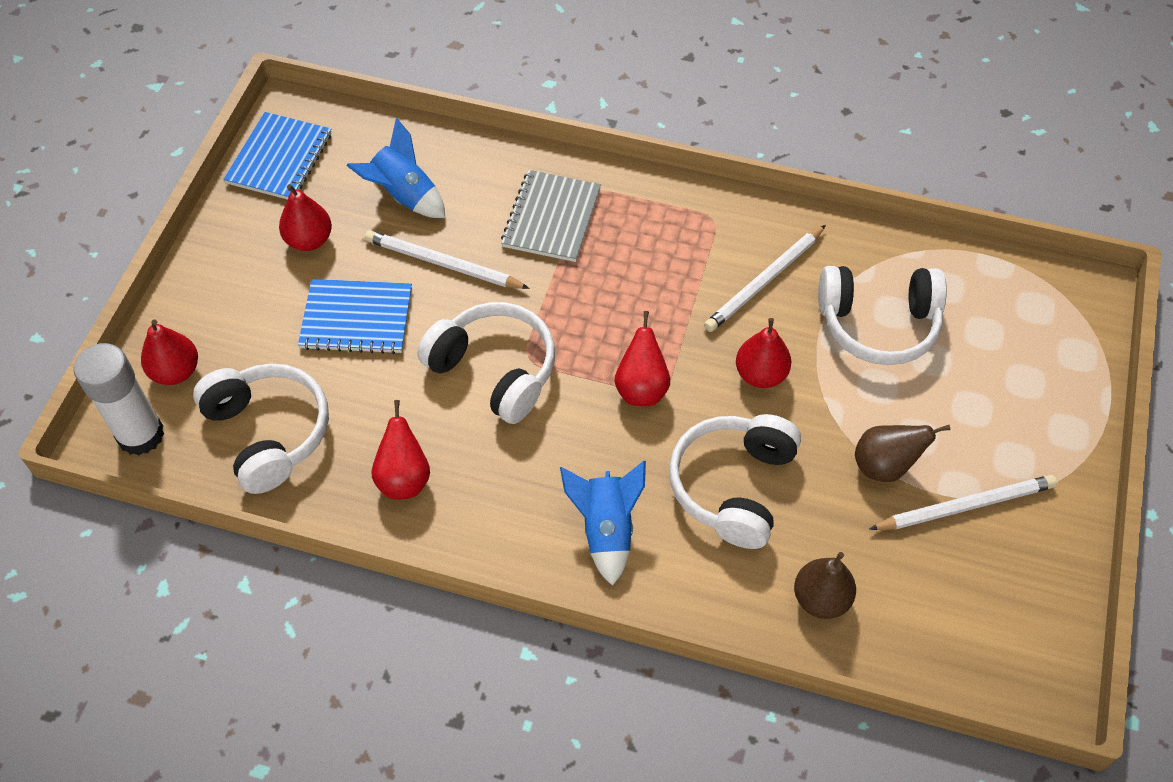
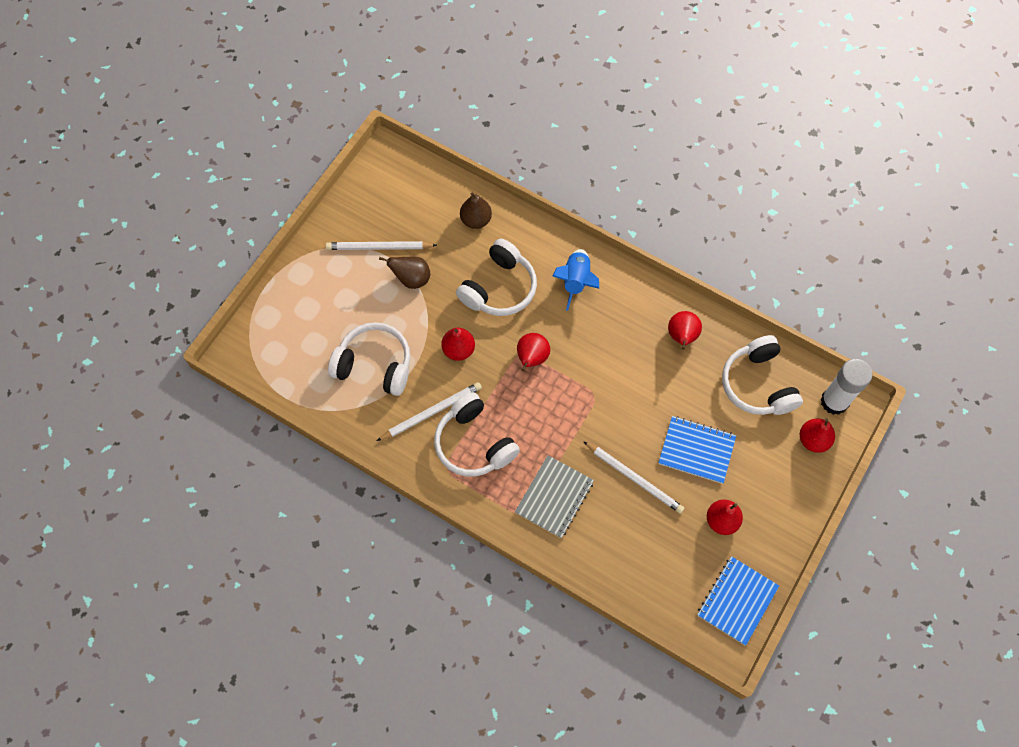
camera: 165 degrees left, 10 degrees up
blue rocket [346,118,445,218] -> none
white headphones [417,302,555,424] -> white headphones moved to [434,392,520,477]

